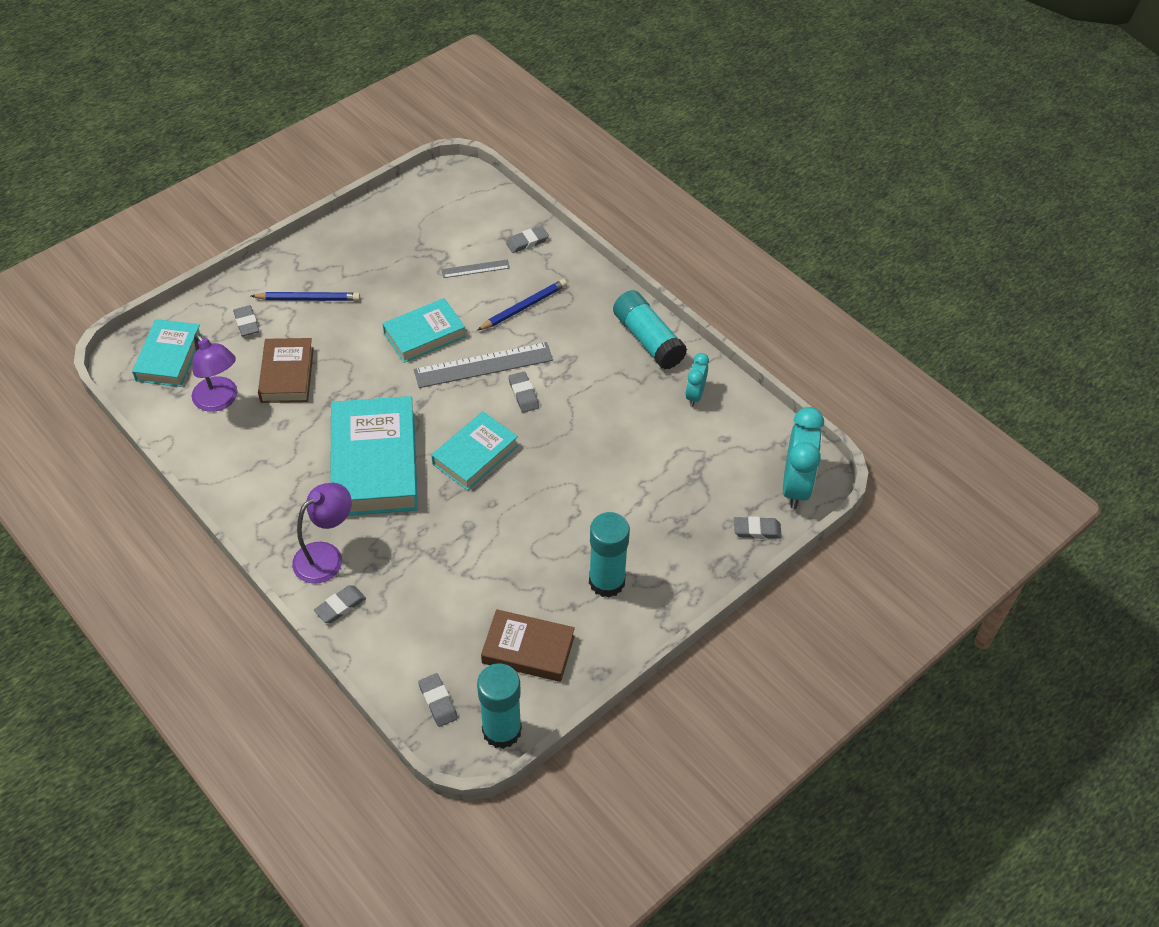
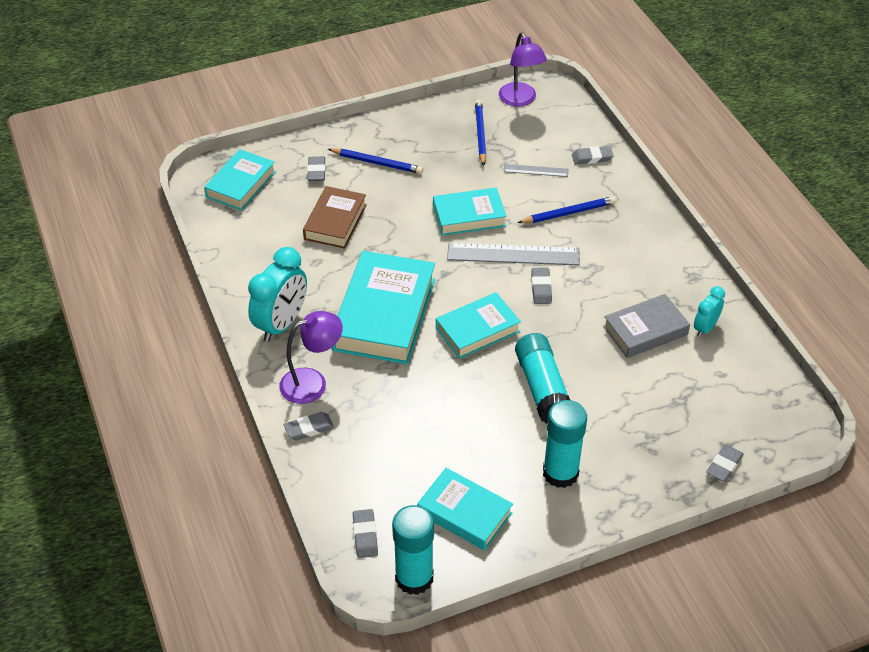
camera: 20 degrees right, 5 degrees down
purple lamp [192,333,238,412] -> purple lamp moved to [499,32,547,107]
brown book [481,609,575,682] -> turquoise book [417,468,513,550]
turquoise glue stick [613,290,687,370] -> turquoise glue stick moved to [515,333,570,424]
grey eraser [734,516,782,539] -> grey eraser turned 75 degrees counterclockwise [706,444,744,482]
turquoise clock [783,407,824,509] -> turquoise clock moved to [248,247,307,342]
none -> blue pencil [475,99,486,166]
none -> grey book [603,294,690,358]

